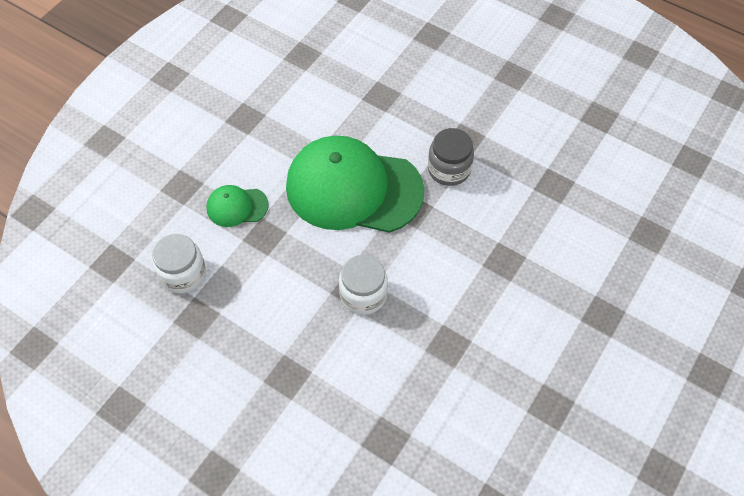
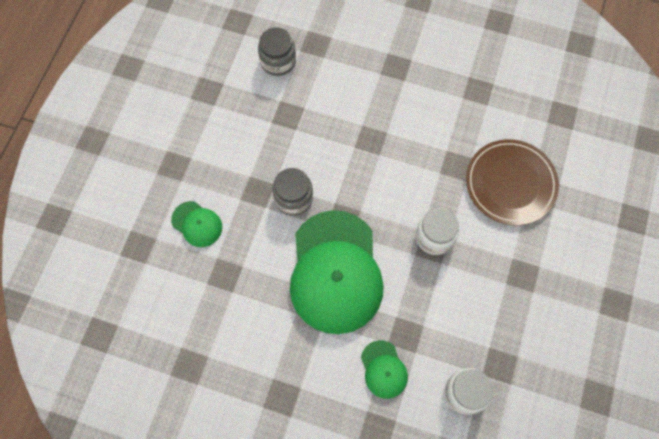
camera: 105 degrees left, 10 degrees up
none -> green cap [171,201,222,247]
none -> grey jar [258,27,296,76]
none -> brown plate [466,139,559,225]

